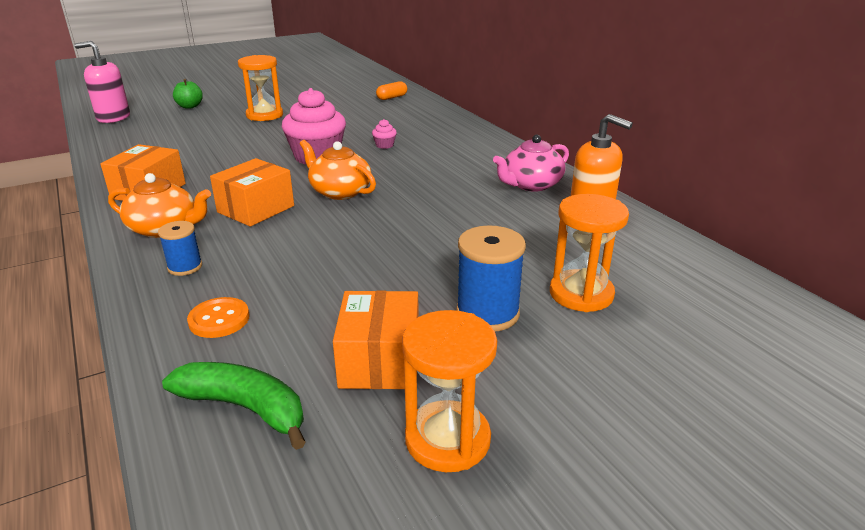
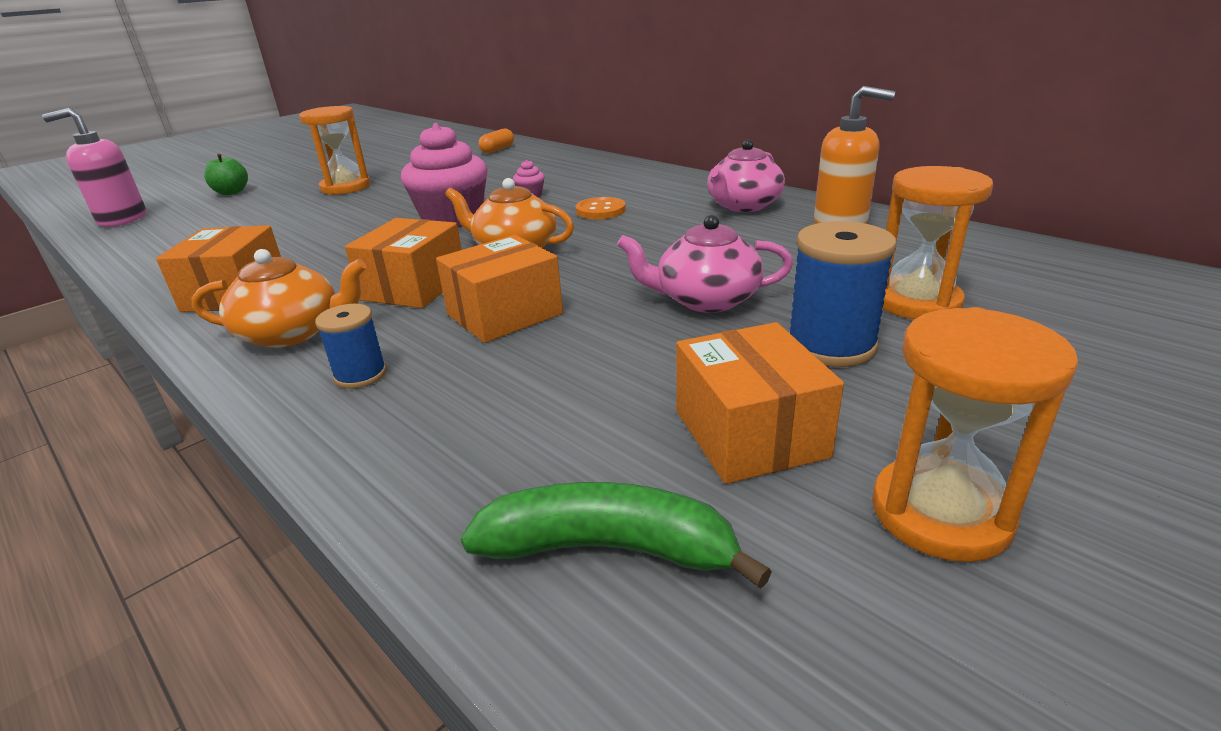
camera: 15 degrees left, 0 degrees up
orange button [187,297,250,338] -> orange button moved to [576,197,626,219]
none -> orange box [436,235,563,343]
none -> pink teapot [617,215,793,313]

